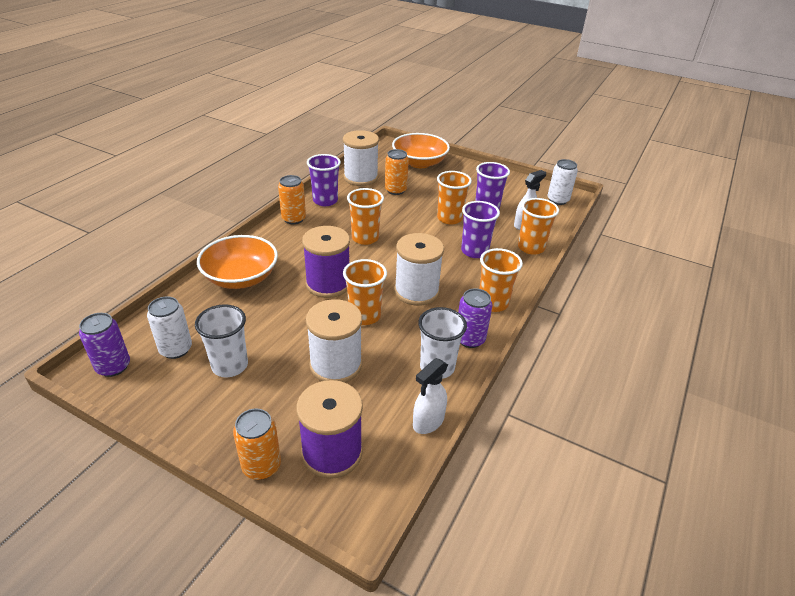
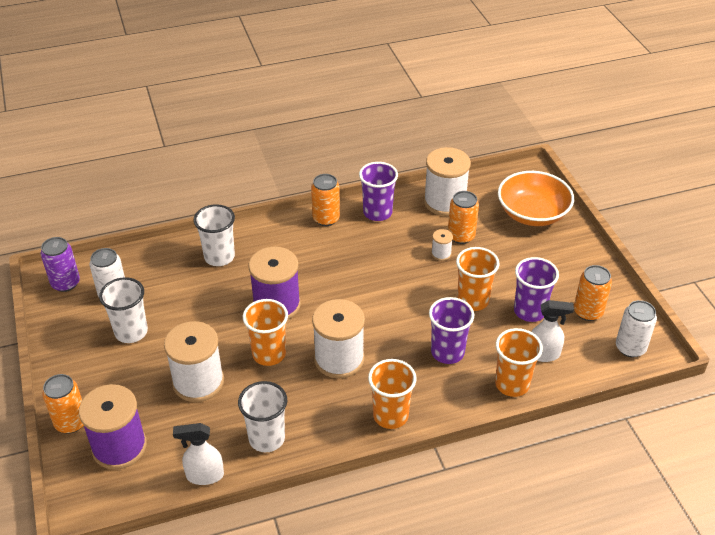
camera: 45 degrees right, 5 degrees up
orange bowl [197,235,278,289] -> white cup [194,204,235,266]
orange cup [347,188,384,245] -> none
purple can [458,288,493,348] -> none
none -> white spool [431,229,453,261]
none -> orange can [574,265,612,321]

